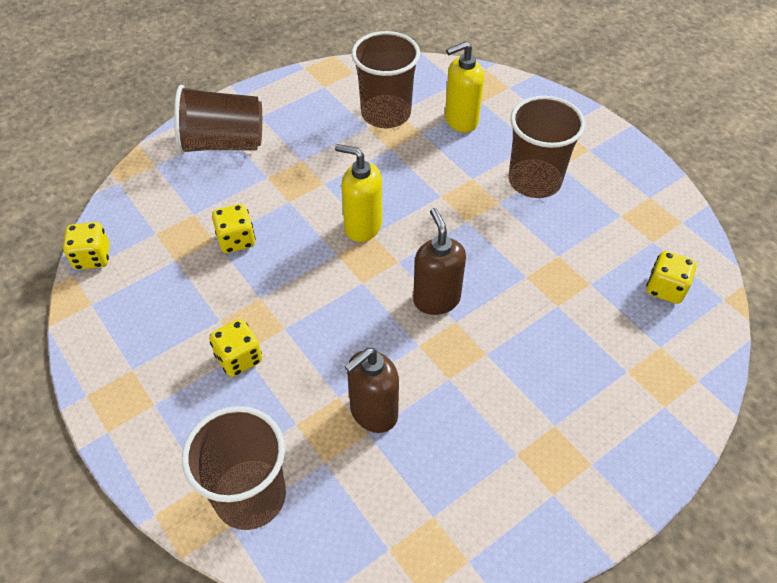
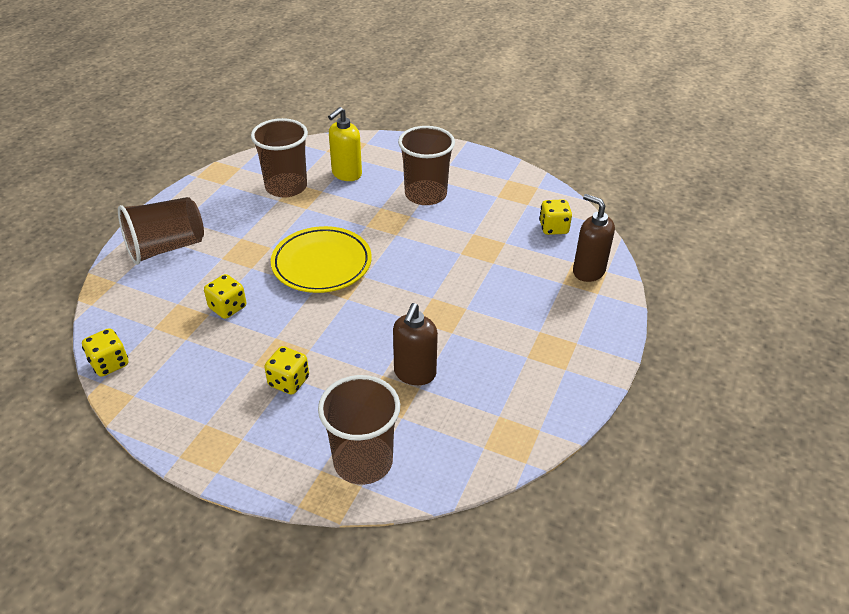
camera: 30 degrees left, 10 degrees down
yellow soap dispenser [335,144,382,242] -> yellow plate [271,226,372,293]
brown soap dispenser [413,208,466,315] -> brown soap dispenser moved to [573,194,615,282]

